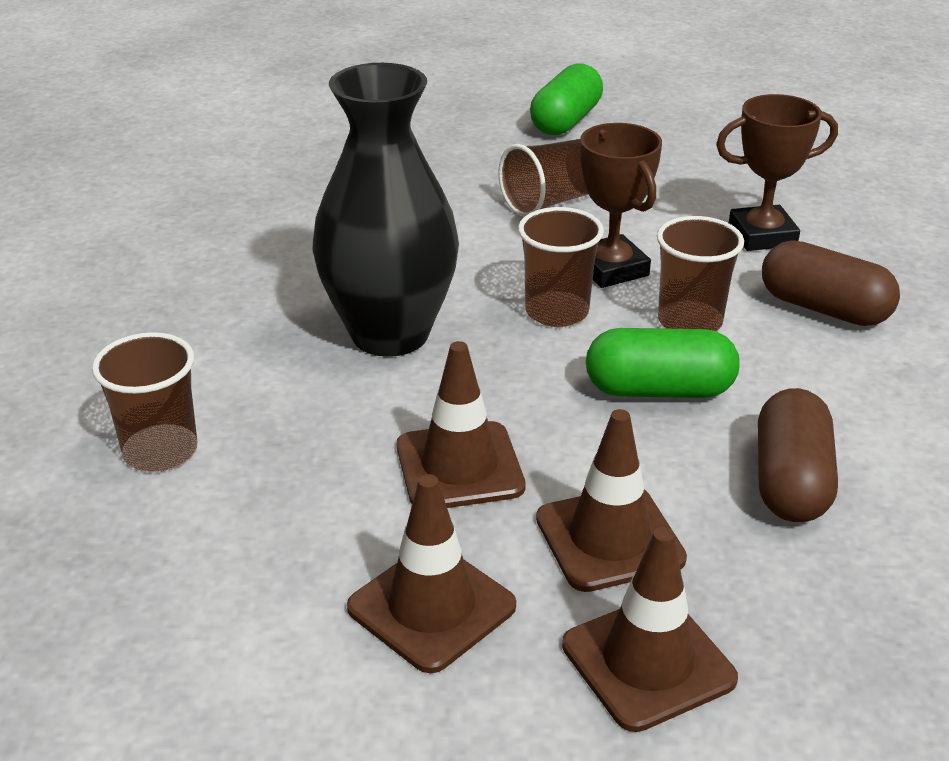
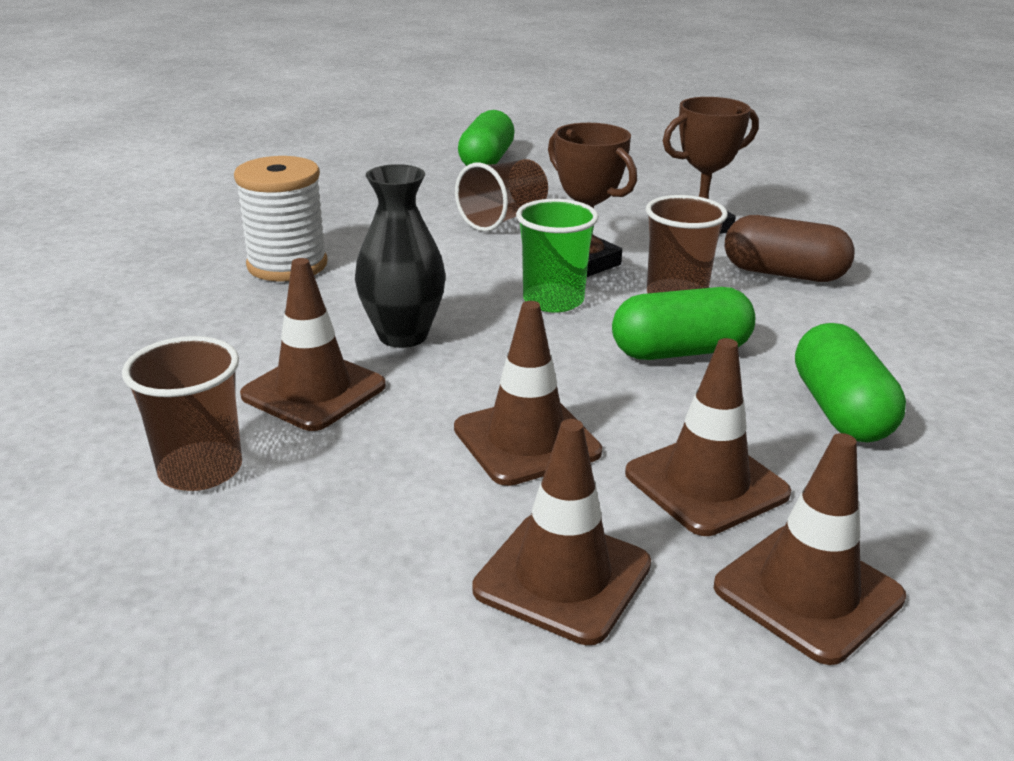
camera: 15 degrees left, 5 degrees down
black vase [312,63,459,357] -> black vase [355,164,446,348], size x0.63
brown cup [518,207,604,327] -> green cup [516,199,599,312]
brown capsule [758,388,838,522] -> green capsule [795,323,906,442]
none -> white spool [234,156,328,282]
none -> brown traffic cone [240,258,386,431]

